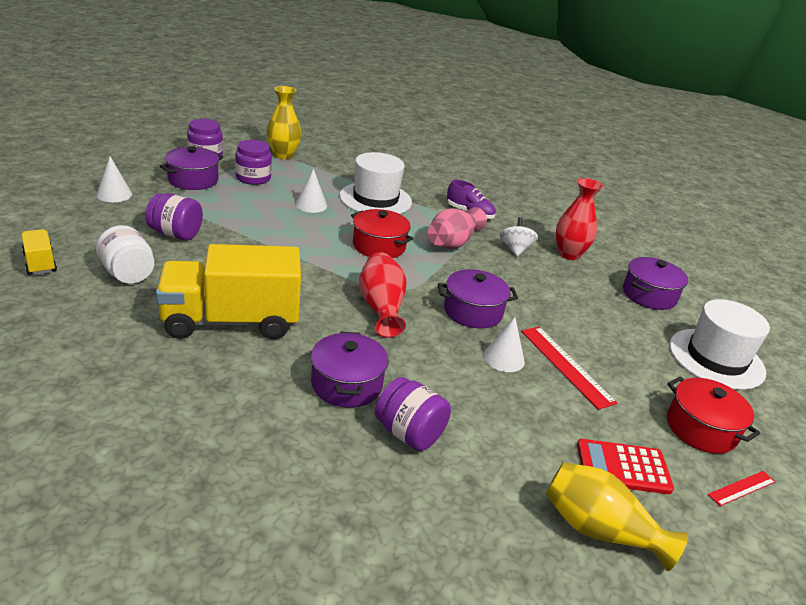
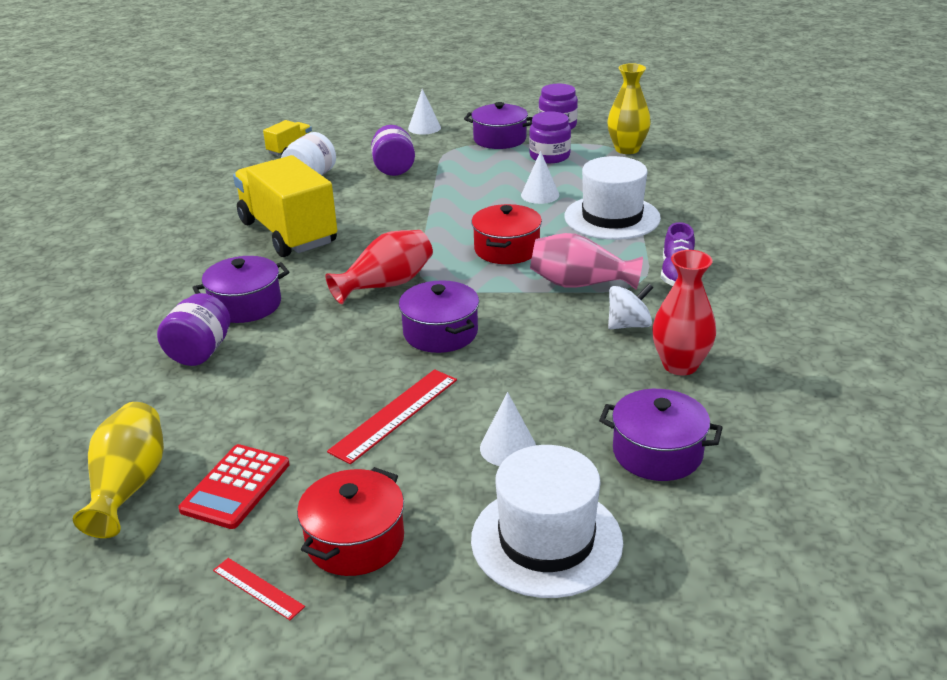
camera: 70 degrees right, 0 degrees up
white cone [483,317,525,372] -> white cone moved to [480,392,536,466]
red calculator [577,439,674,494] -> red calculator turned 135 degrees counterclockwise [178,444,290,529]

